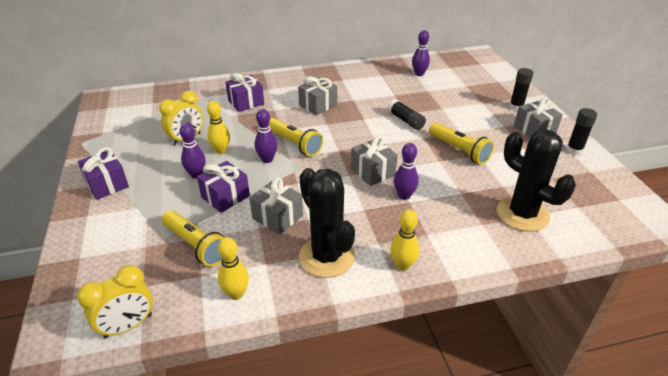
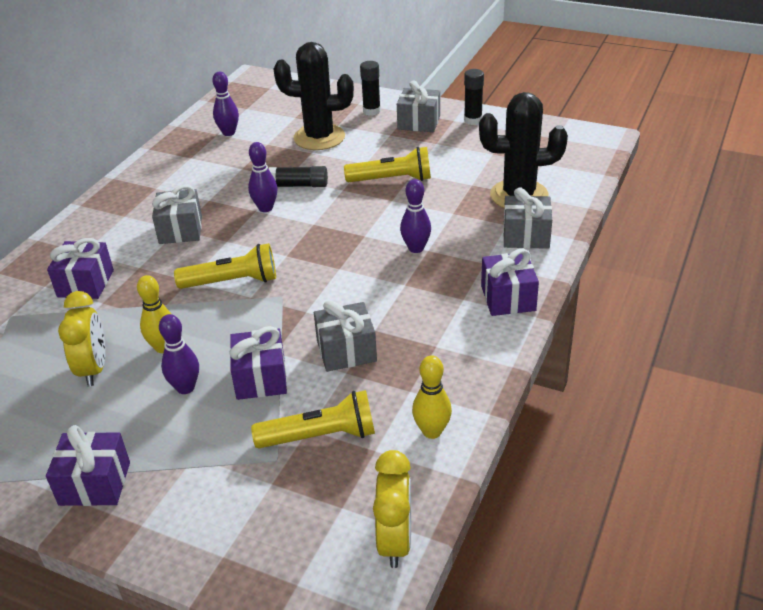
camera: 50 degrees left, 0 degrees up
purple bowling pin [255,109,277,163] -> purple bowling pin moved to [248,142,278,212]
black cactus [299,168,355,278] -> black cactus moved to [274,42,354,150]
grey gift [351,136,398,186] -> grey gift moved to [503,187,552,249]
yellow bowling pin [390,209,419,271] -> purple gift [481,249,539,316]

